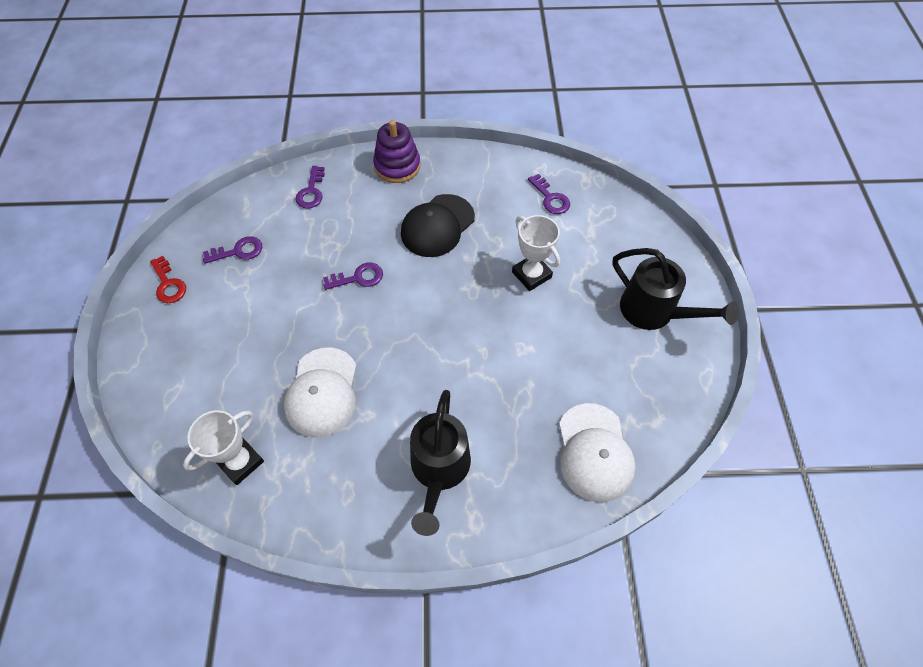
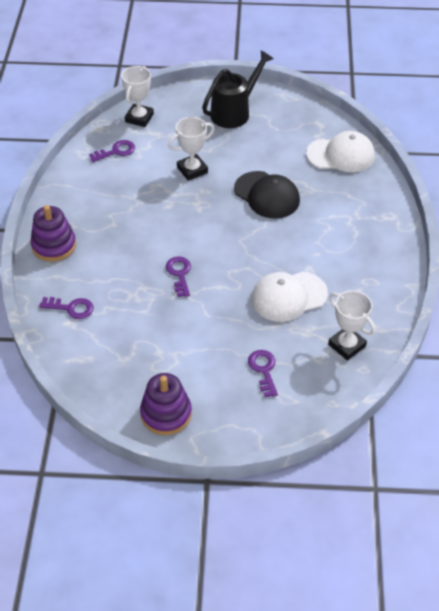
camera: 85 degrees left, 10 degrees down
red key [150,256,186,303] -> purple stacking toy [140,373,192,435]
purple key [203,236,262,264] -> purple key moved to [248,350,278,397]
white cap [284,347,356,438] -> white cap turned 150 degrees clockwise [251,272,328,322]
black cap [401,194,475,257] -> black cap moved to [234,171,300,219]
black watering can [410,390,471,536] -> none
none -> white trophy [121,66,154,127]

